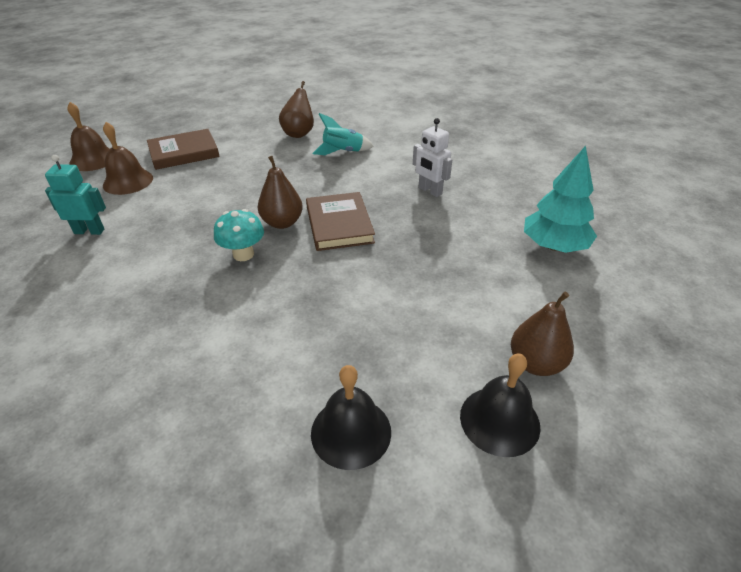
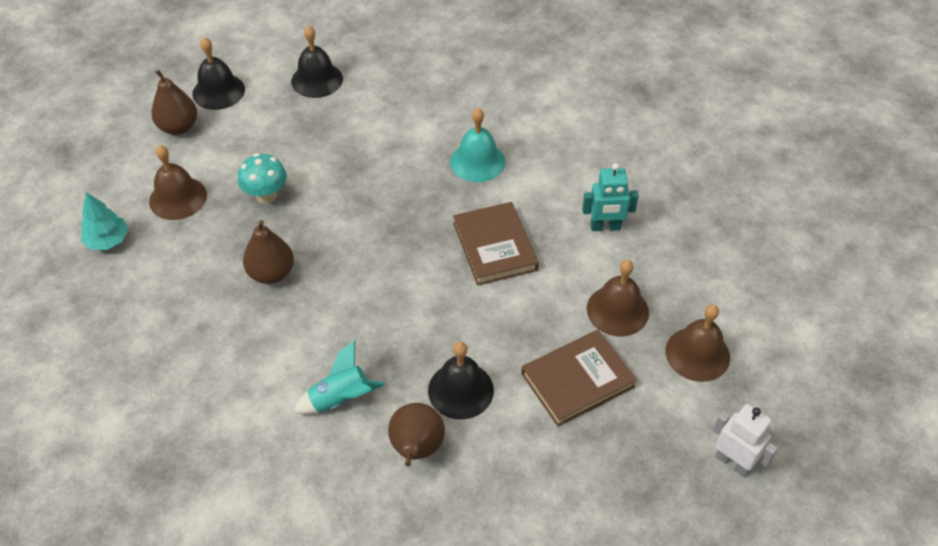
camera: 175 degrees right, 10 degrees up
turquoise mushroom [214,209,264,261] -> turquoise mushroom moved to [238,153,287,203]
brown pear [258,156,303,229] -> brown pear moved to [243,220,294,284]
brown book [306,192,375,251] -> brown book moved to [453,202,539,286]
white robot [413,118,452,197] -> white robot moved to [713,404,778,477]
turquoise tree [524,146,597,253] -> turquoise tree [81,192,128,250], size x0.64
none -> brown bell [149,145,207,220]
none -> black bell [428,342,494,420]
none -> turquoise bell [450,108,505,182]

